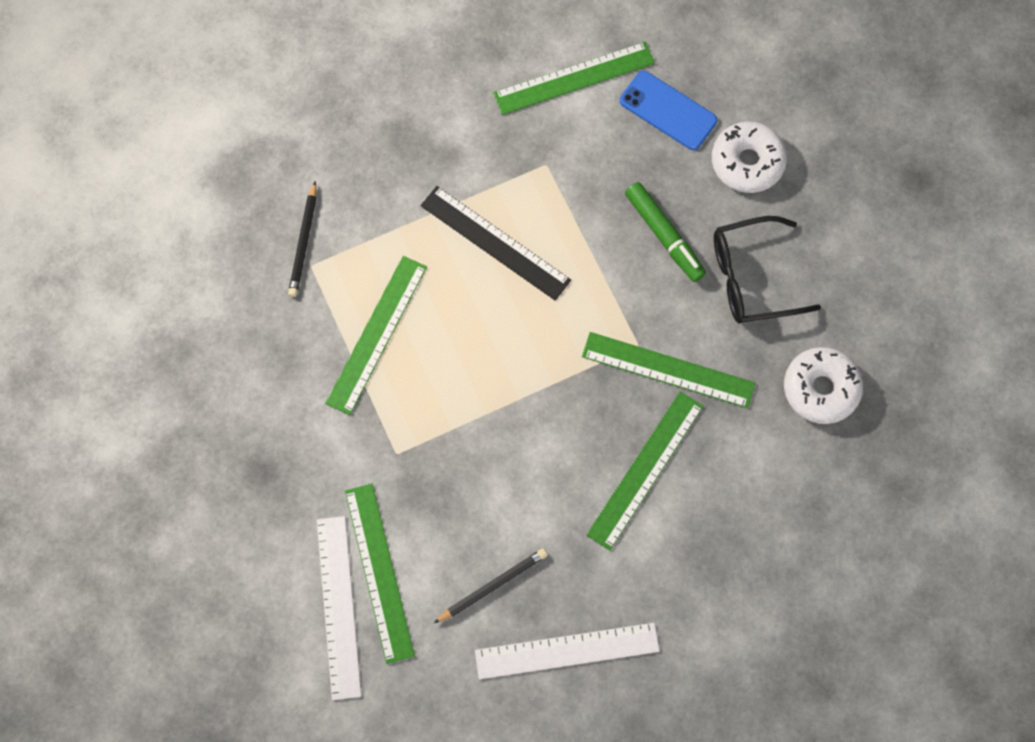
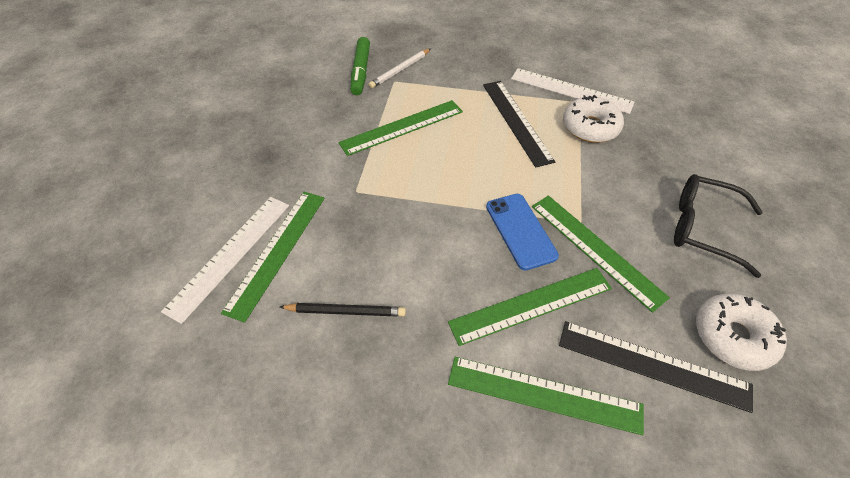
camera: 35 degrees right, 20 degrees down
black pencil [288,181,316,297] -> white pencil [369,49,431,88]
white ruler [475,623,660,679] -> white ruler moved to [511,68,635,114]
green ruler [493,42,655,115] -> green ruler moved to [448,357,644,435]
blue phone [620,71,717,150] -> blue phone moved to [486,194,559,270]
green marker [625,182,706,282] -> green marker moved to [350,37,370,95]
white donut [712,122,787,193] -> white donut moved to [563,95,624,143]
none -> black ruler [559,321,753,413]

